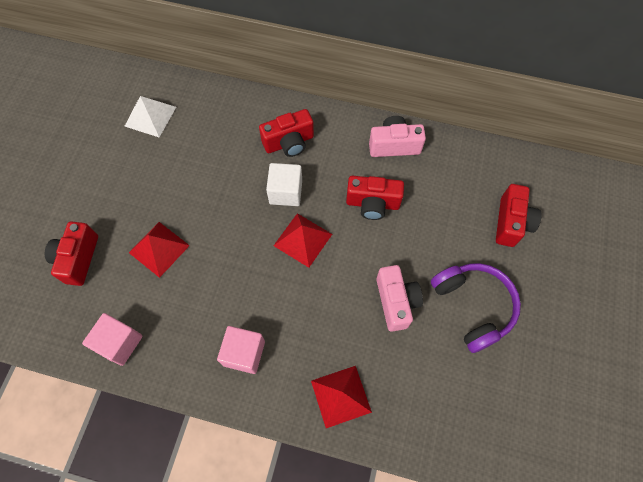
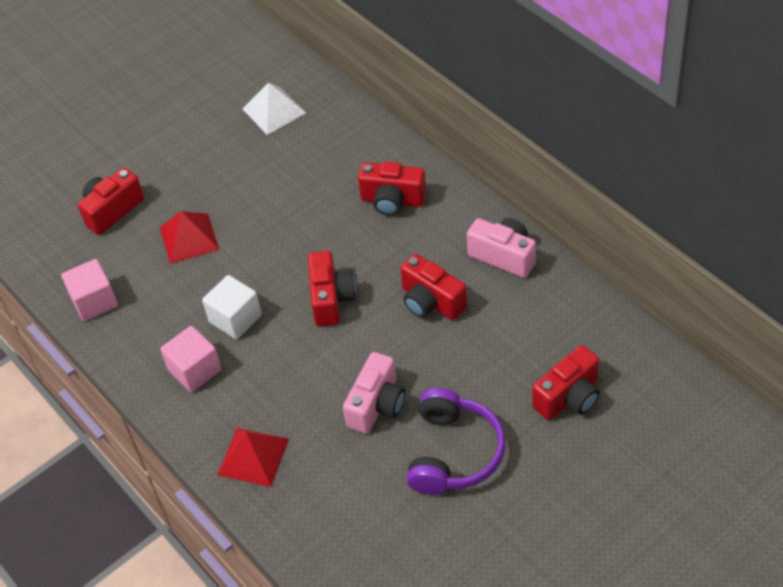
camera: 40 degrees right, 15 degrees down
white cube [266,163,302,206] -> white cube moved to [202,275,262,339]
red pyramid [273,213,332,268] -> red camera [308,251,356,327]

